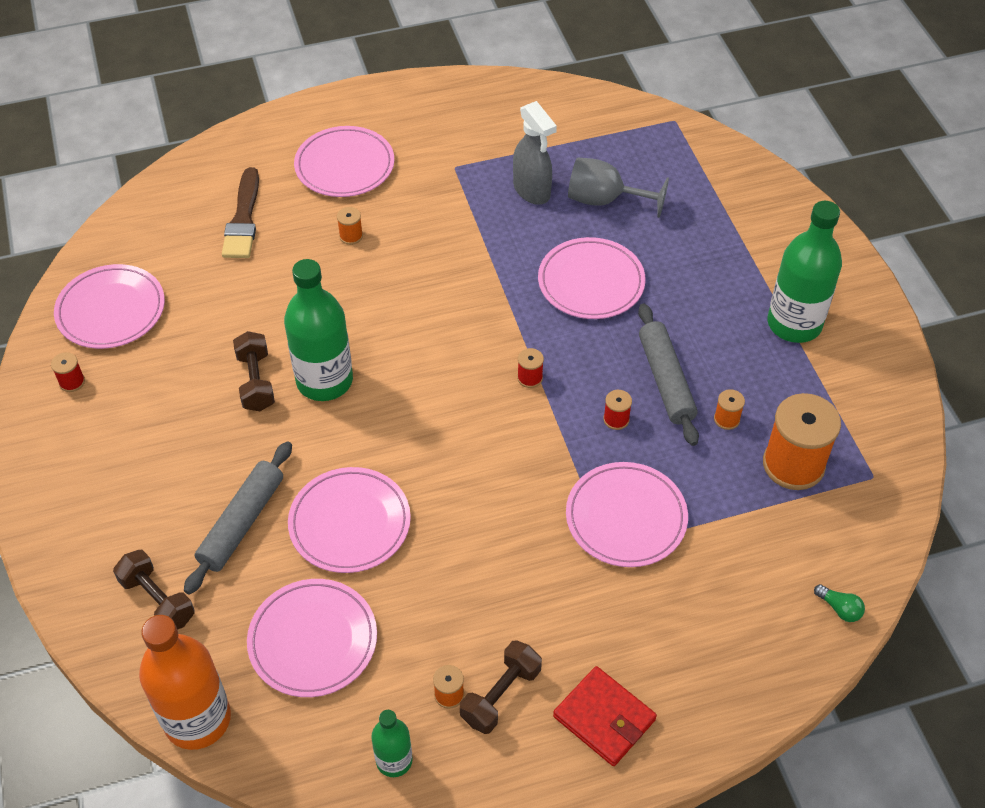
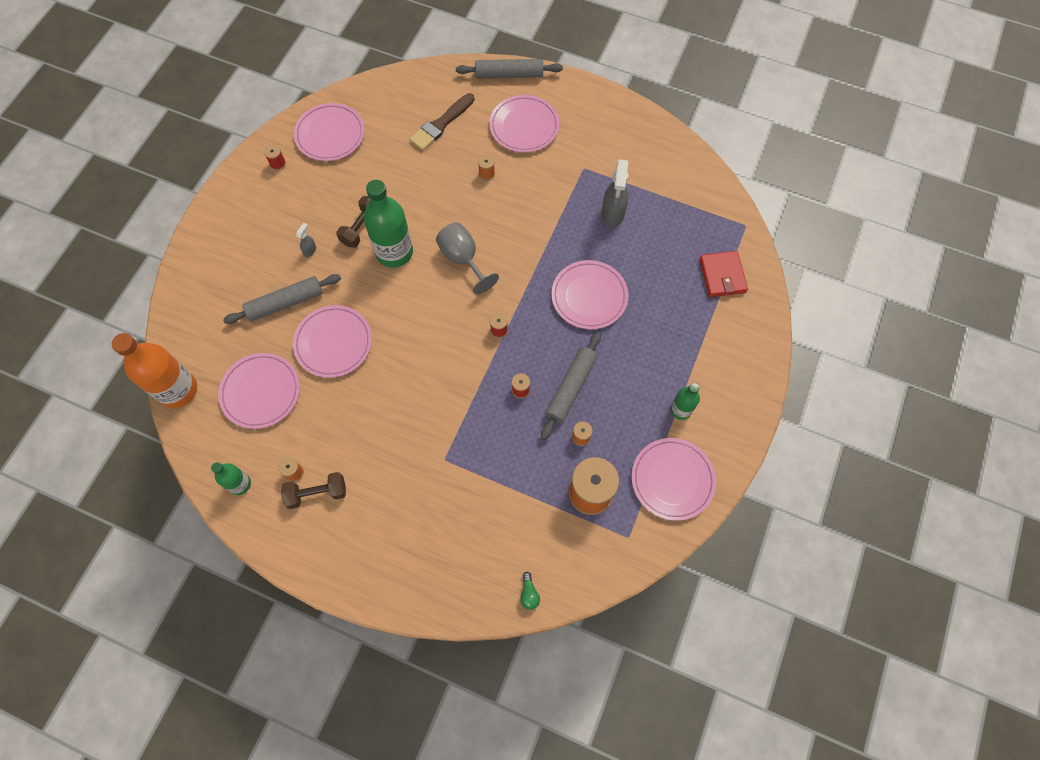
camera: 40 degrees right, 15 degrees up
brown dumbbell [113,550,195,630] -> none
red wallet [553,666,657,766] -> red wallet moved to [699,251,748,297]
pink plate [566,462,688,567] -> pink plate moved to [631,438,716,521]
grey goblet [568,157,669,218] -> grey goblet moved to [436,222,499,294]
green bottle [768,201,842,343] -> green bottle [670,383,700,420], size x0.53
none -> grey spray bottle [296,223,316,257]
none -> grey rolling pin [456,59,563,79]

